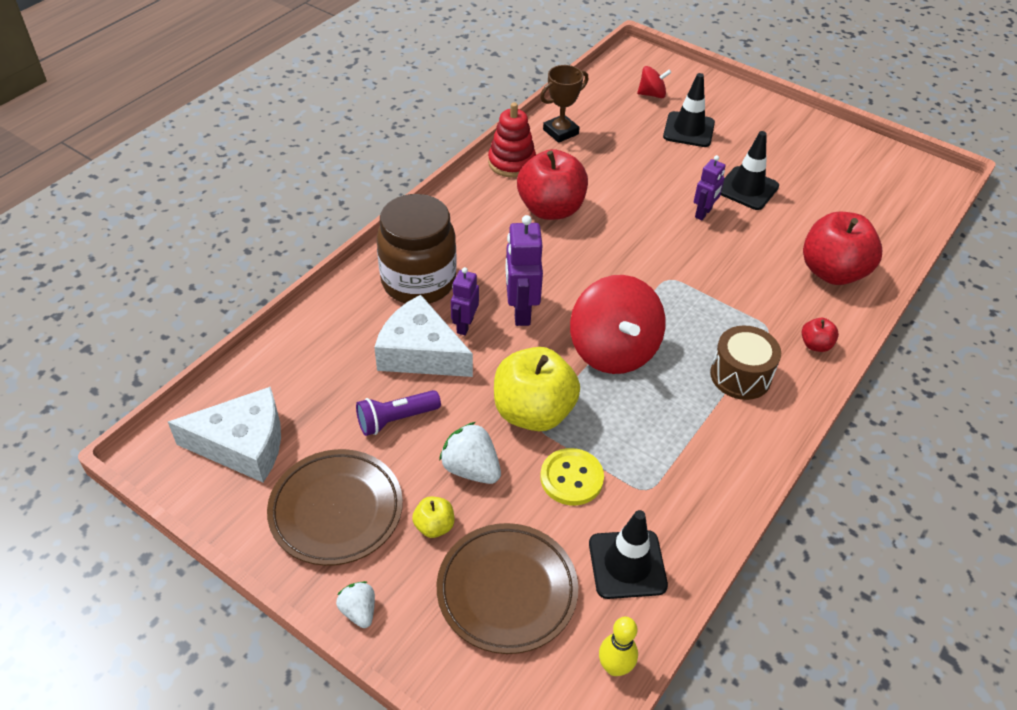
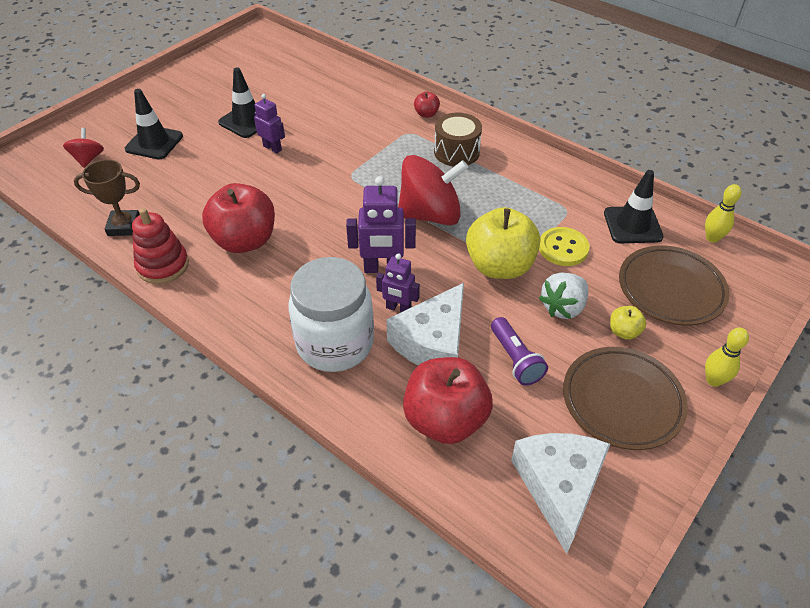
camera: 85 degrees left, 0 degrees up
white strawberry [336,581,375,628] -> yellow bowling pin [705,328,749,387]
brown jar [377,194,457,303] -> white jar [288,257,374,372]
brown trophy [540,65,588,143] -> brown trophy turned 60 degrees counterclockwise [74,159,140,236]
red apple [803,212,882,285] -> red apple moved to [403,357,493,444]

